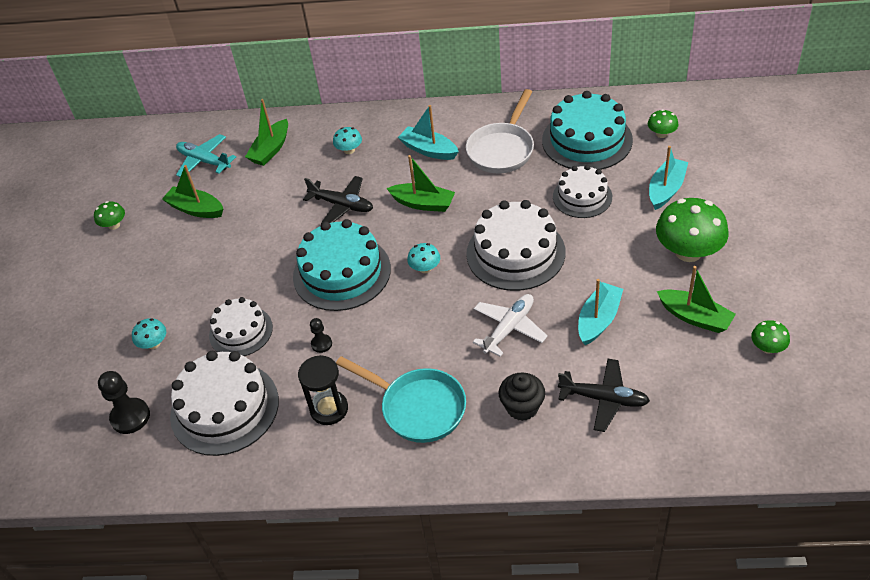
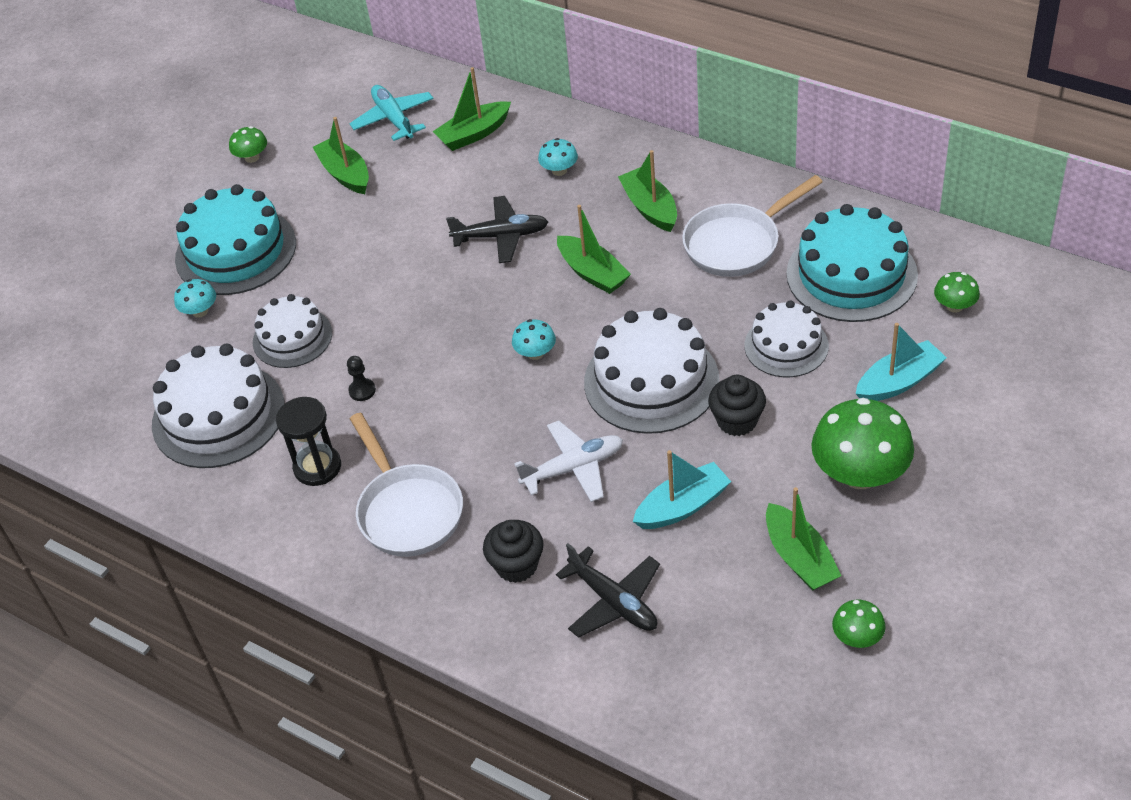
camera: 30 degrees right, 0 degrees up
black pawn [98,371,150,434] -> none
turquoise cake [293,219,391,311] -> turquoise cake moved to [175,184,296,295]
black plane [303,176,373,224] -> black plane turned 60 degrees counterclockwise [446,196,548,263]
turquoise pan [336,356,466,443] -> white pan [350,413,463,557]
turquoise boat [398,105,459,160] -> green boat [618,150,677,232]
none -> black cupcake [708,375,766,436]

